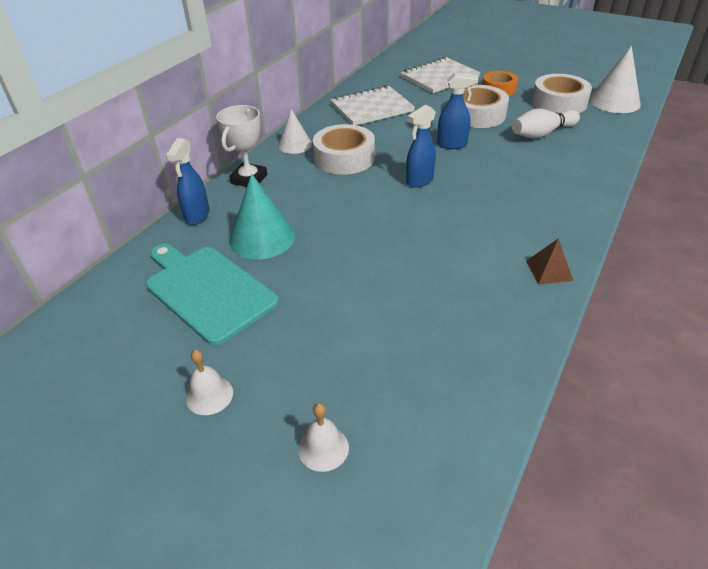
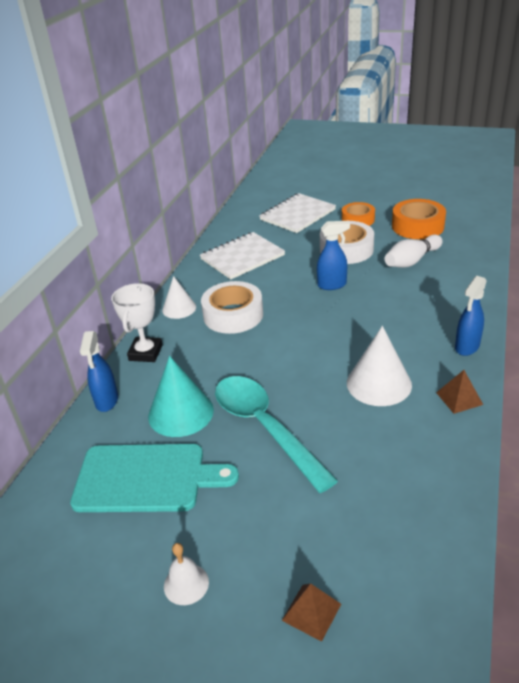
camera: 10 degrees left, 5 degrees down
turquoise cutting board [146,244,279,346] -> turquoise cutting board turned 150 degrees clockwise [70,444,239,512]
white bell [298,403,349,472] -> brown pyramid [282,584,341,642]
blue spray bottle [406,105,436,188] -> blue spray bottle moved to [455,276,487,356]
white tape [532,74,592,113] -> orange tape [392,199,446,239]
white cone [589,46,641,113] -> white cone moved to [347,326,412,406]
none -> turquoise spoon [215,376,338,493]

